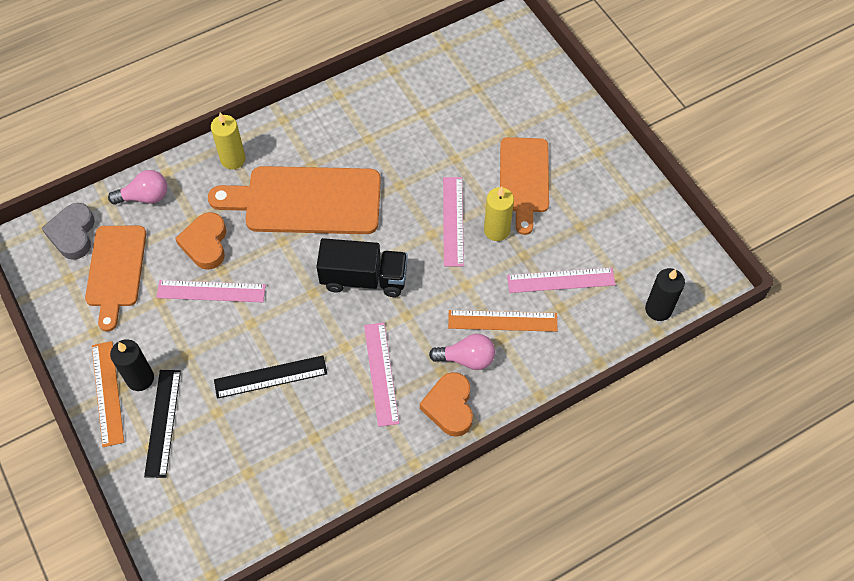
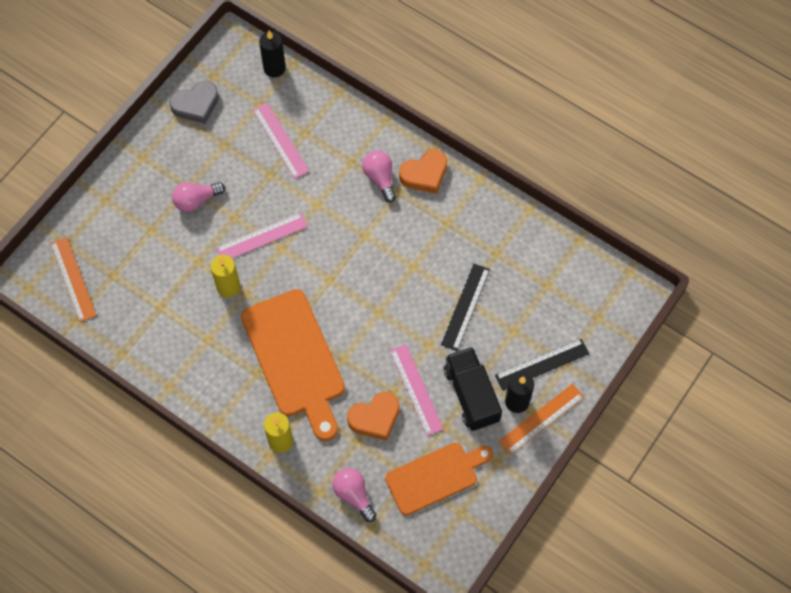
camera: 115 degrees left, 5 degrees up
grey heart [42,203,95,260] -> grey heart moved to [169,81,219,124]
black ruler [214,355,327,399] -> black ruler turned 60 degrees clockwise [441,264,490,351]
black truck [316,238,408,297] -> black truck moved to [444,347,502,431]
pink ruler [364,322,399,427] -> none
orange ruler [448,310,558,332] -> orange ruler moved to [50,237,97,322]
yellow candle [484,186,514,241] -> yellow candle moved to [211,255,240,298]
orange cutting board [500,137,549,235] -> pink light bulb [172,182,225,212]

